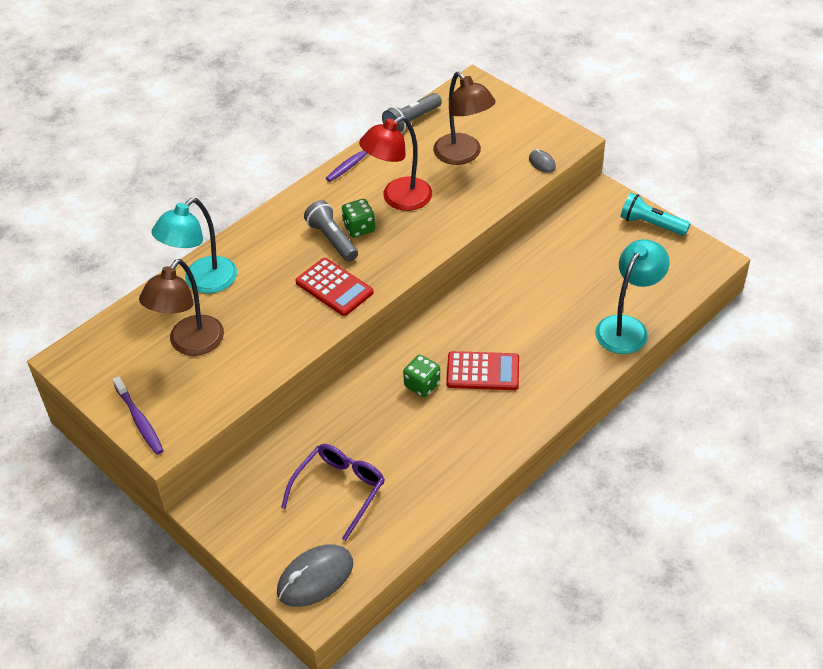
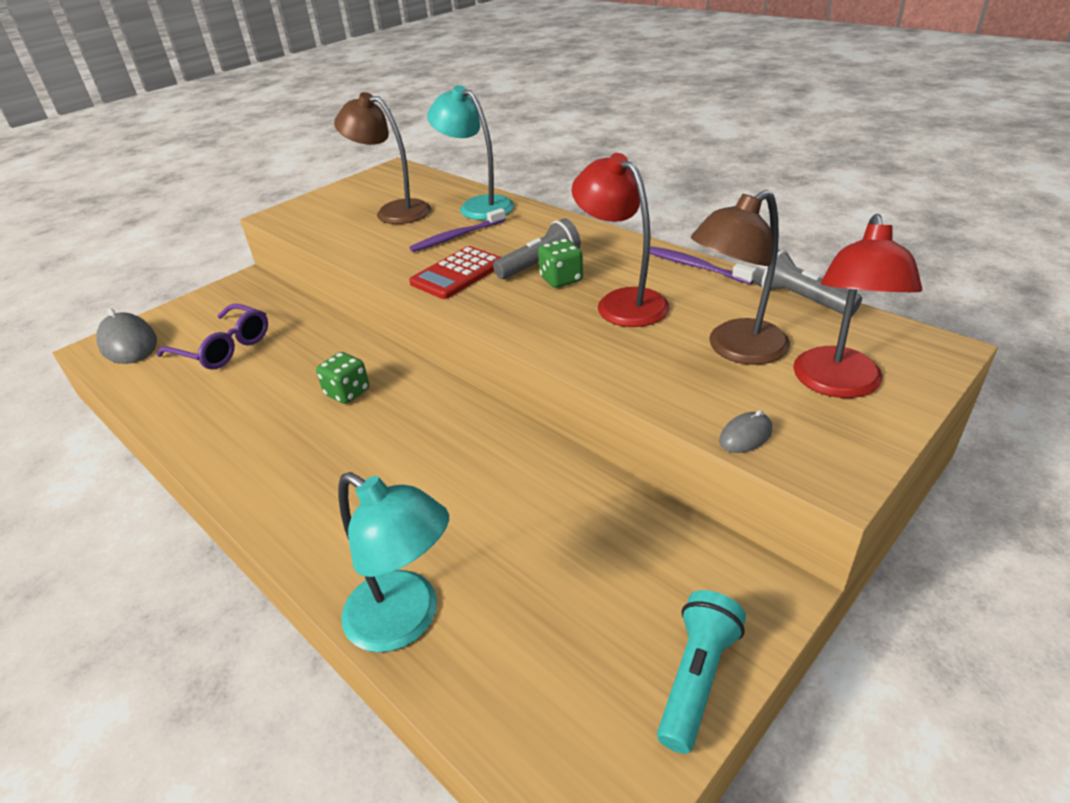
camera: 90 degrees right, 10 degrees down
purple toothbrush [113,376,164,455] -> purple toothbrush moved to [409,208,506,252]
red calculator [446,351,519,390] -> none
none -> red lamp [793,214,922,398]

